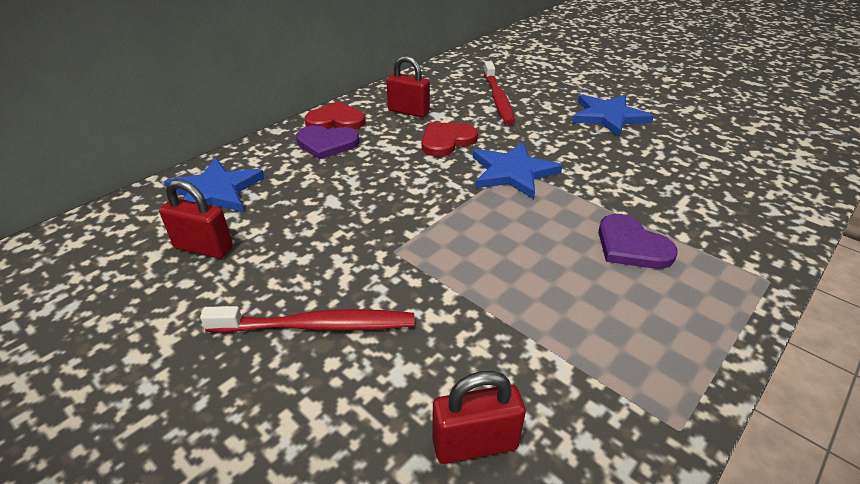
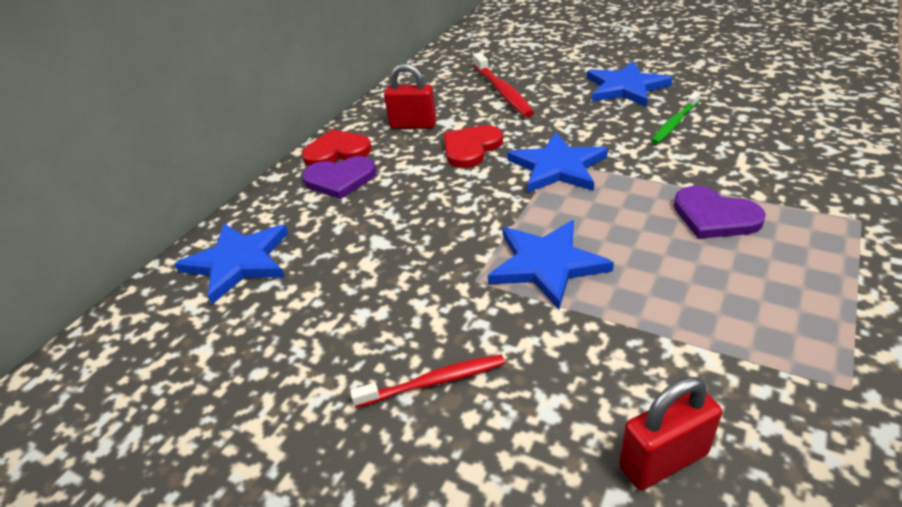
camera: 10 degrees left, 0 degrees up
red padlock [159,180,233,259] -> none
red toothbrush [200,306,414,333] -> red toothbrush [350,354,505,408], size x0.66
none -> blue star [488,220,614,310]
none -> green toothbrush [651,91,701,144]

